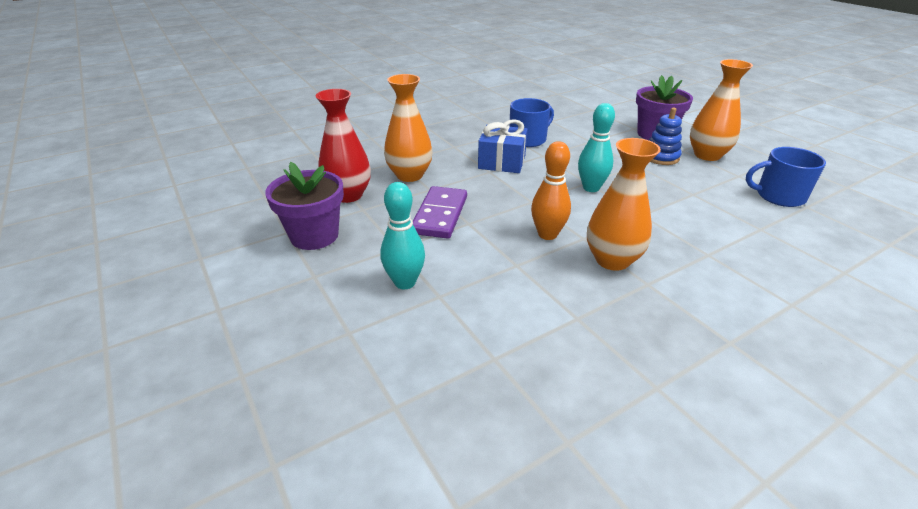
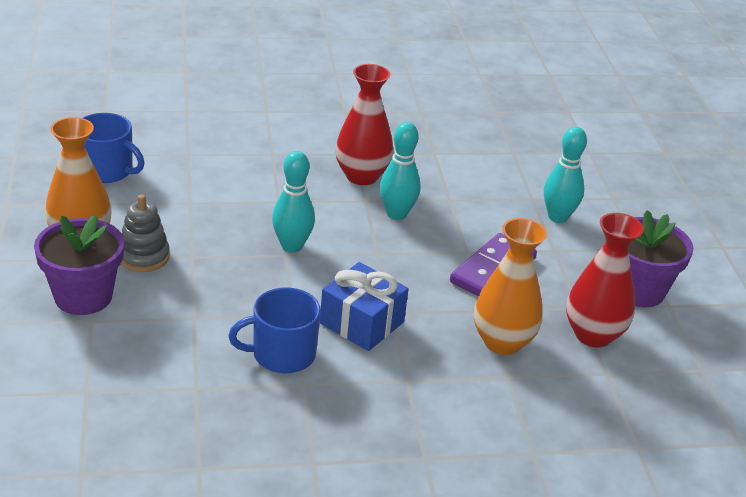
camera: 160 degrees left, 0 degrees up
orange bowling pin [531,141,571,240] -> turquoise bowling pin [380,122,421,220]
orange vase [587,138,661,271] -> red vase [336,64,394,185]
blue stacking toy [649,107,682,165] -> grey stacking toy [121,194,170,272]

